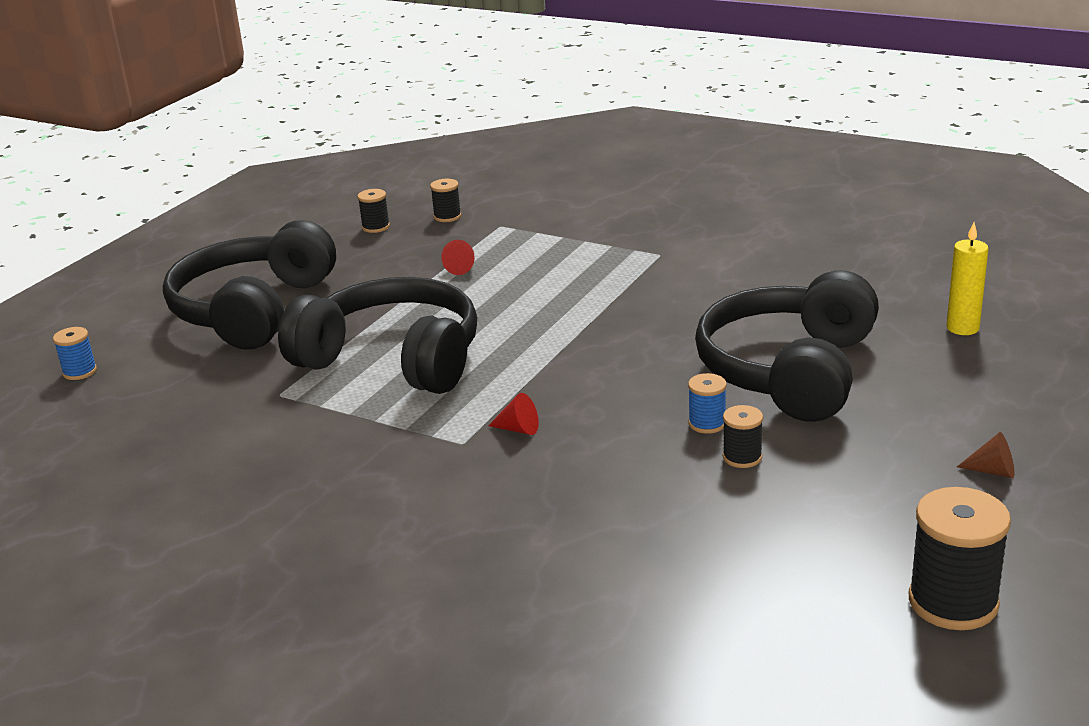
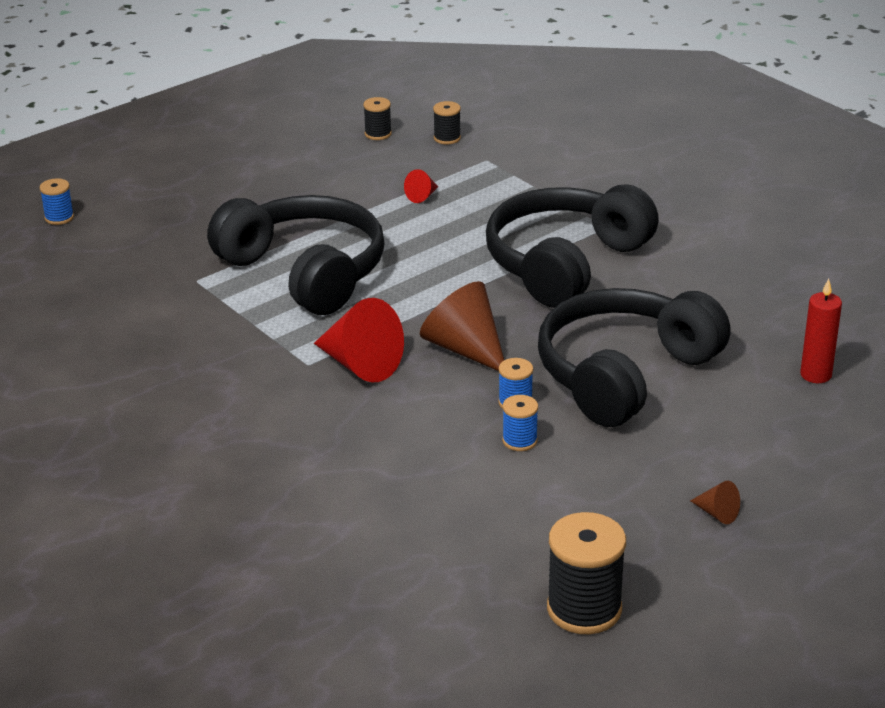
camera: 20 degrees right, 5 degrees up
black headphones [163,220,336,350] -> black headphones moved to [486,184,659,308]
red cone [488,393,539,435] -> red cone [314,298,404,382], size x2.16
black spool [723,405,763,468] -> blue spool [502,395,538,451]
yellow candle [946,222,989,335] -> red candle [800,279,842,383]
none -> brown cone [420,281,504,371]

